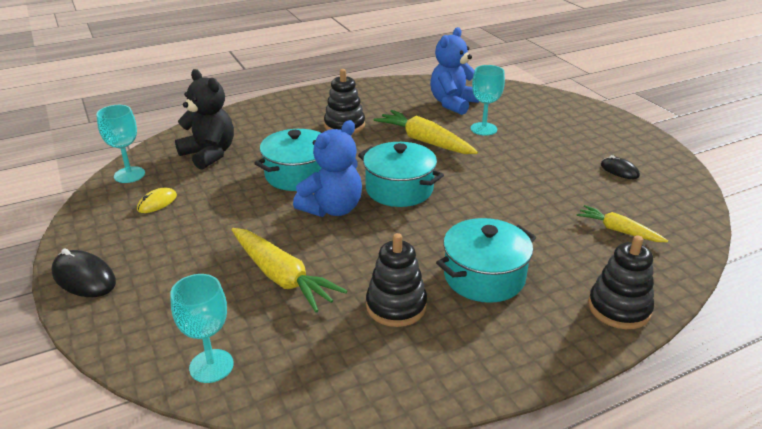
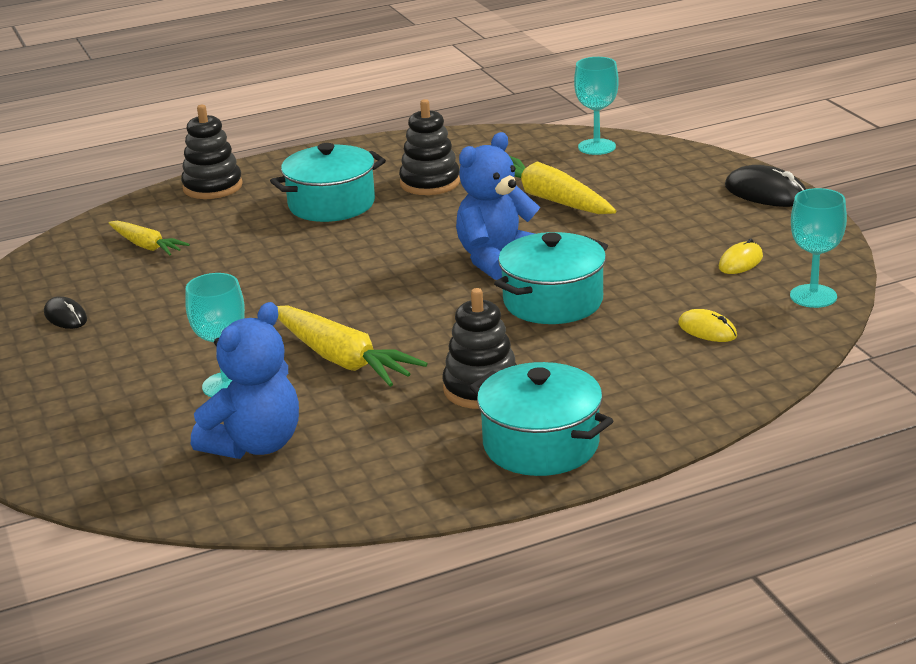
camera: 175 degrees left, 5 degrees down
black teddy bear [175,69,234,170] -> yellow mouse [678,309,737,342]
turquoise pot [358,142,444,207] -> turquoise pot moved to [470,362,613,476]

